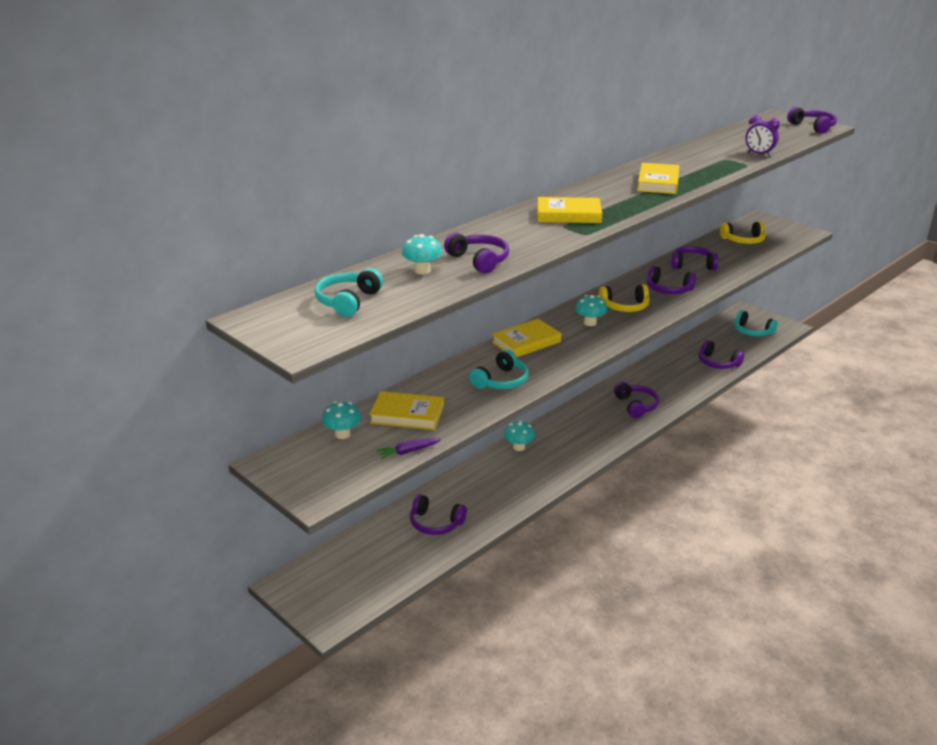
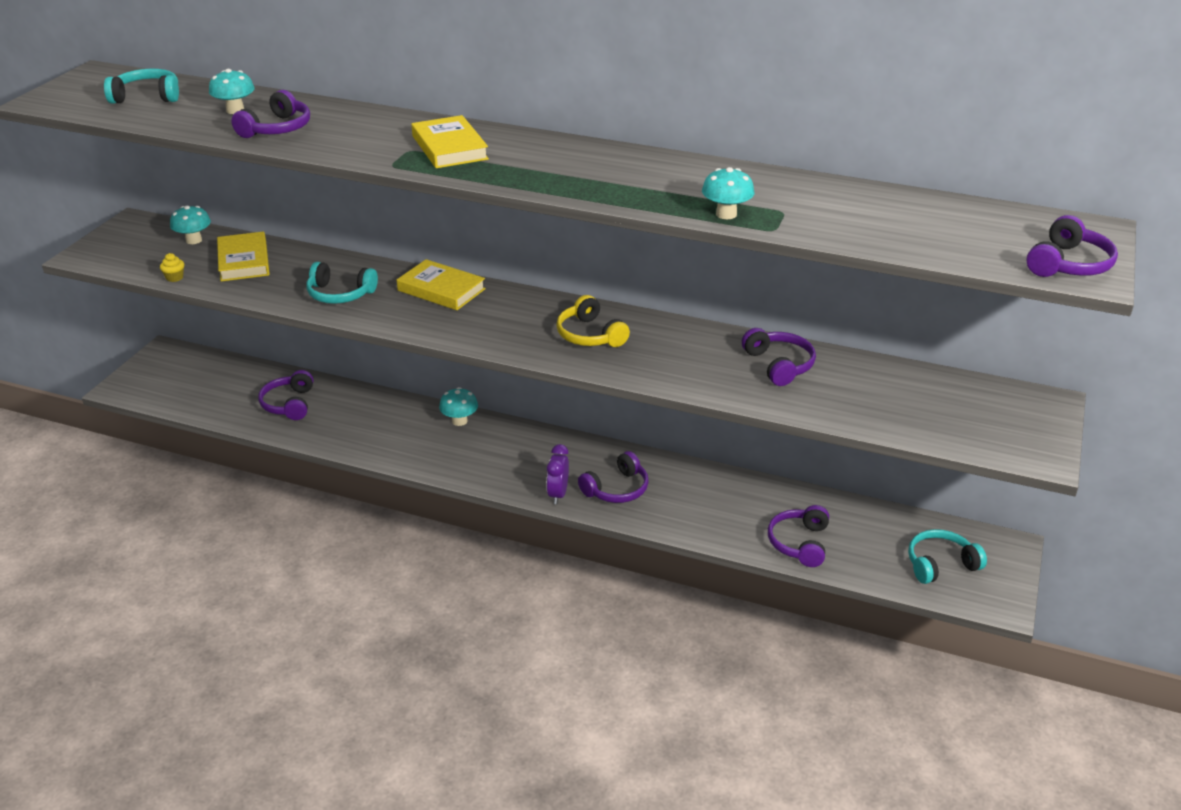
camera: 65 degrees right, 5 degrees up
purple carrot [376,438,441,459] -> yellow cupcake [160,253,184,282]
turquoise mushroom [575,295,607,326] -> turquoise mushroom moved to [702,167,754,219]
yellow book [637,163,679,194] -> none
purple headphones [647,266,696,294] -> none
yellow headphones [720,222,766,244] -> none
turquoise headphones [734,310,778,336] -> turquoise headphones turned 60 degrees clockwise [908,529,987,584]
purple clock [745,115,780,156] -> purple clock moved to [547,444,569,504]

